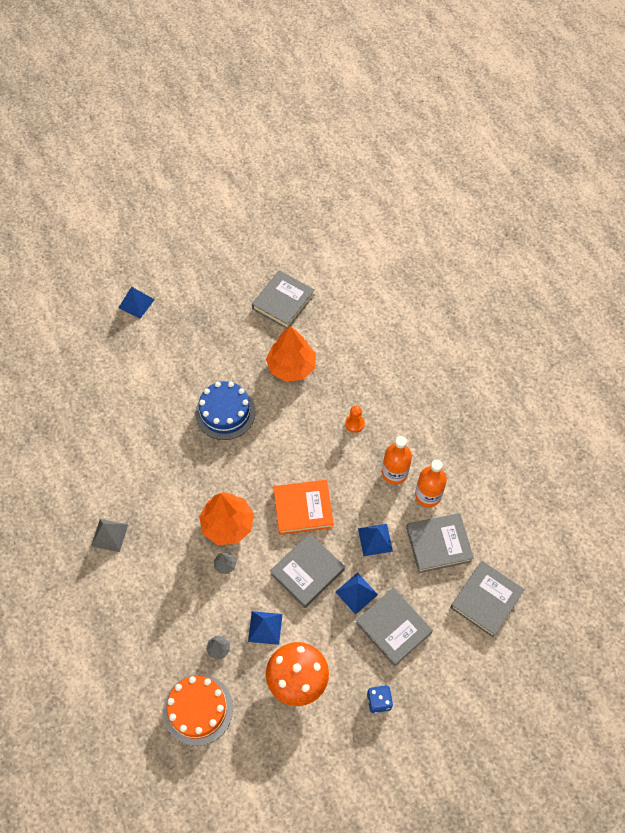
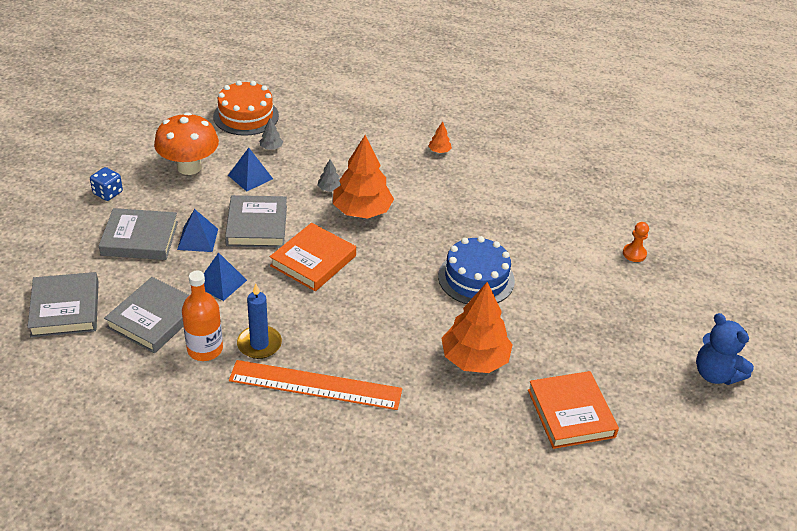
camera: 130 degrees right, 20 degrees down
grey pyramid [91,519,128,552] -> orange tree [428,122,452,153]
blue pyramid [118,287,155,319] -> none
grey book [252,270,315,329] -> orange book [528,371,619,449]
orange pawn [345,406,365,433] -> orange pawn moved to [623,222,649,262]
orange bottle [382,436,412,485] -> blue candle [237,283,282,359]
none -> orange ruler [229,360,402,410]
none -> blue teddy bear [696,313,754,385]

